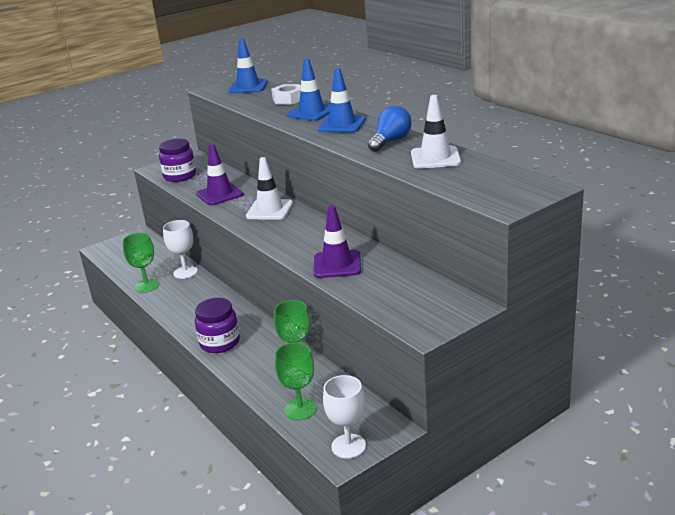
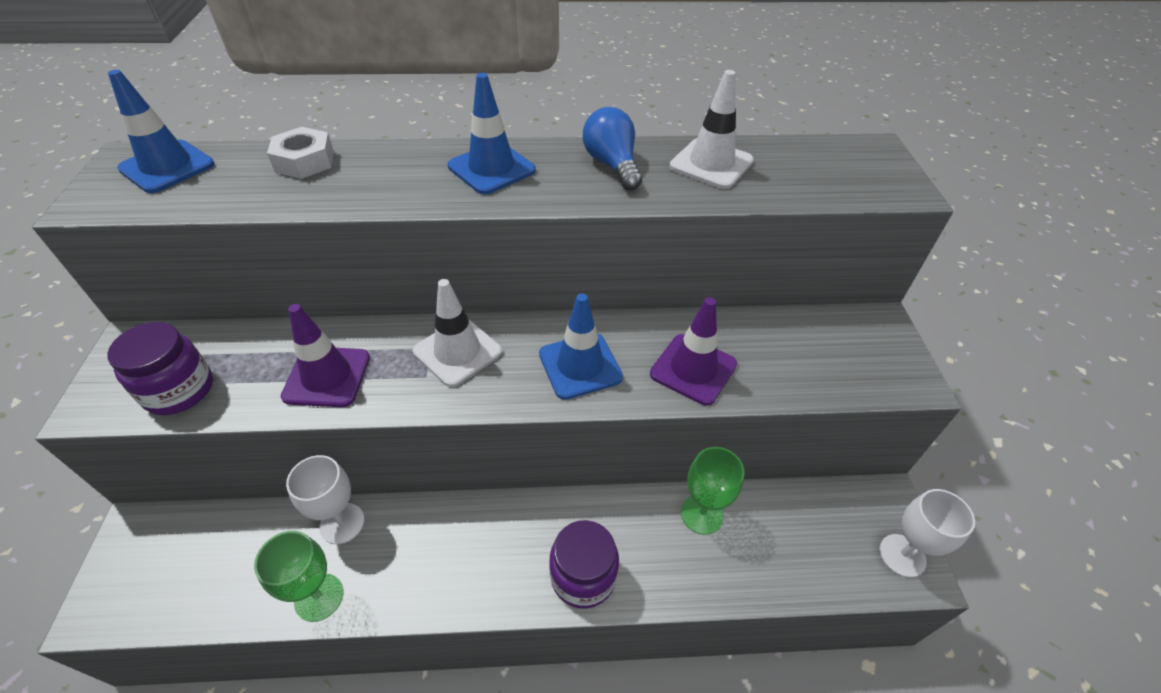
camera: 60 degrees left, 20 degrees up
green goblet [275,342,317,420] -> none
blue traffic cone [287,59,330,121] -> blue traffic cone moved to [539,293,623,400]

